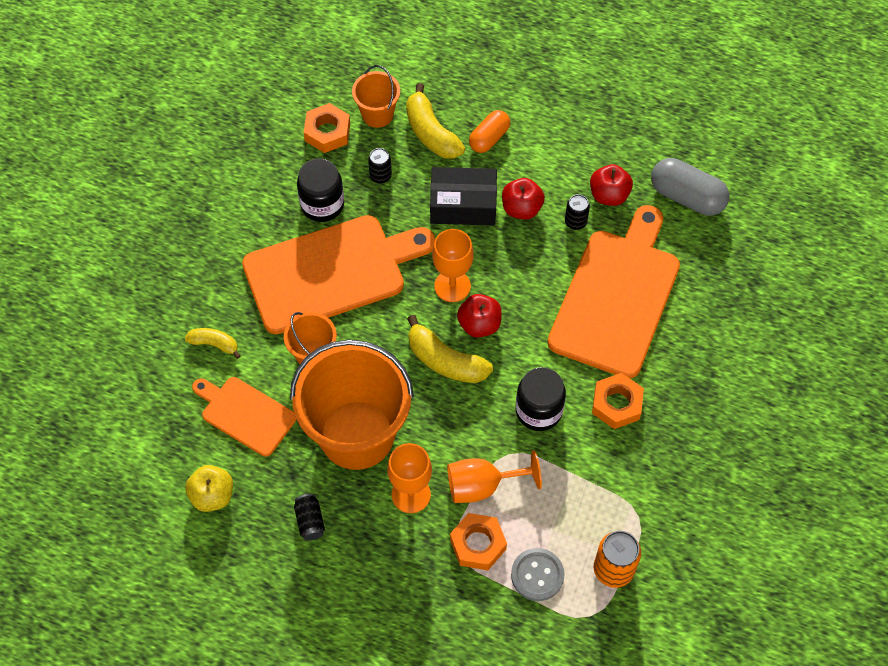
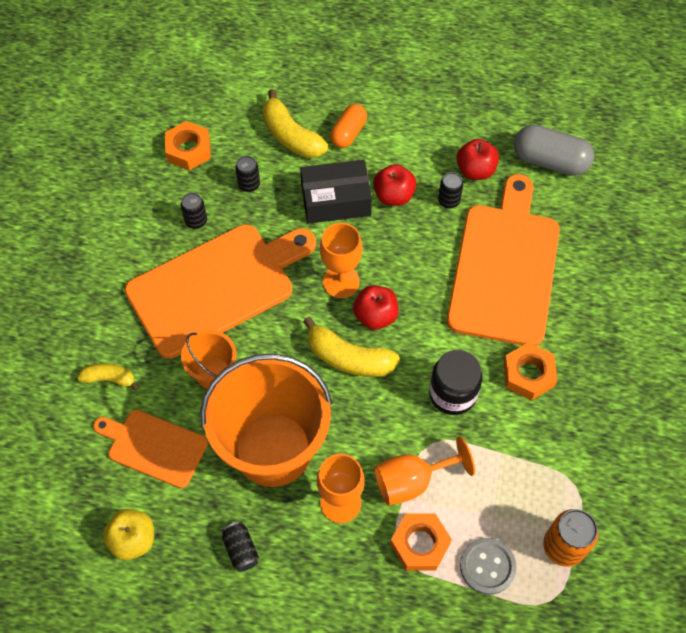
camera: 10 degrees left, 0 degrees up
black jar [297,159,344,222] -> black can [181,193,207,229]
orange bucket [352,65,400,128] -> none

